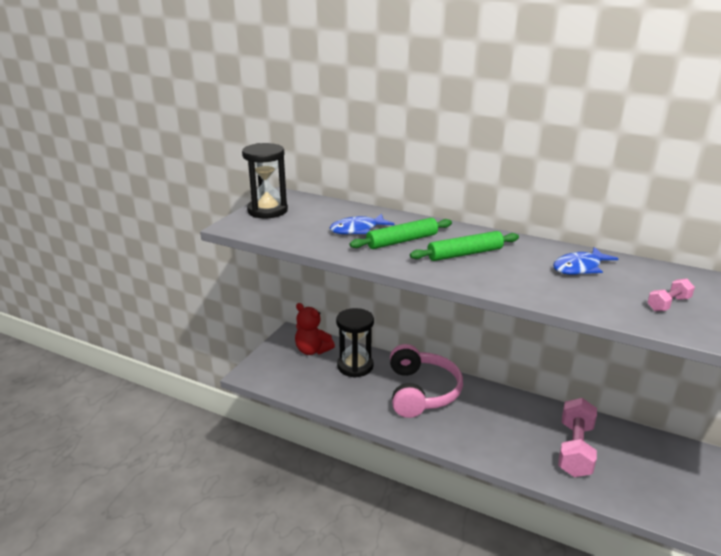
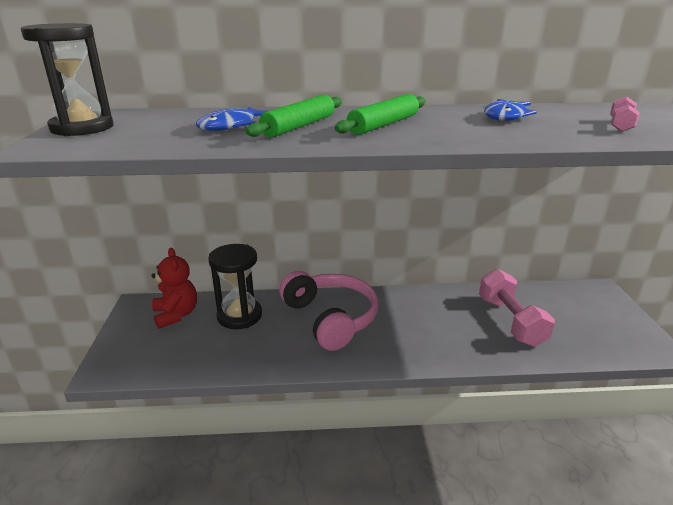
camera: 30 degrees left, 0 degrees up
red teddy bear [295,303,335,355] -> red teddy bear turned 120 degrees counterclockwise [151,248,197,329]

